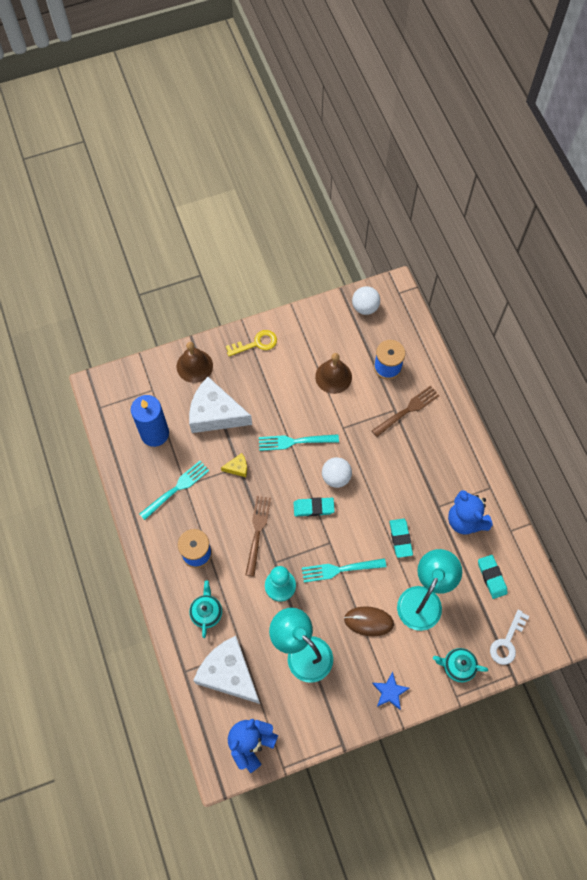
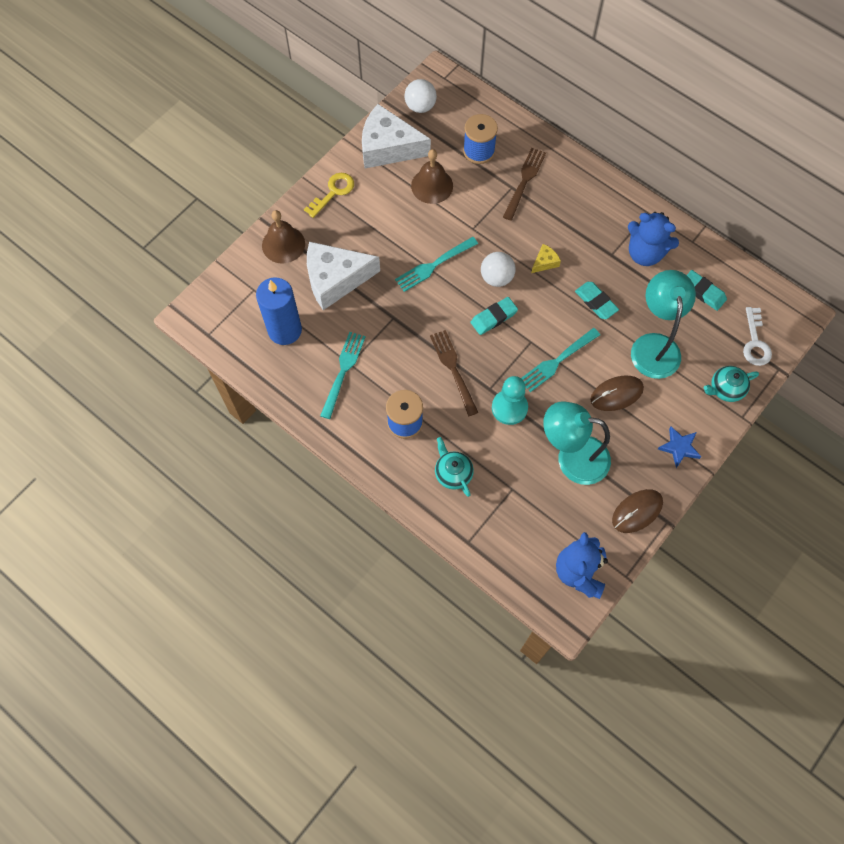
camera: 30 degrees left, 0 degrees up
white cheese [193,636,260,704] -> white cheese moved to [362,104,431,168]
yellow cheese [221,453,247,477] -> yellow cheese moved to [531,244,561,273]
none -> brown mouse [612,489,663,533]

